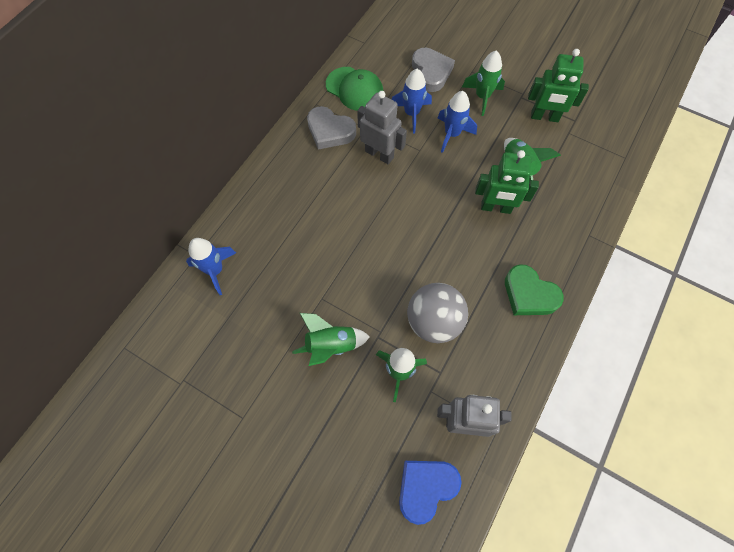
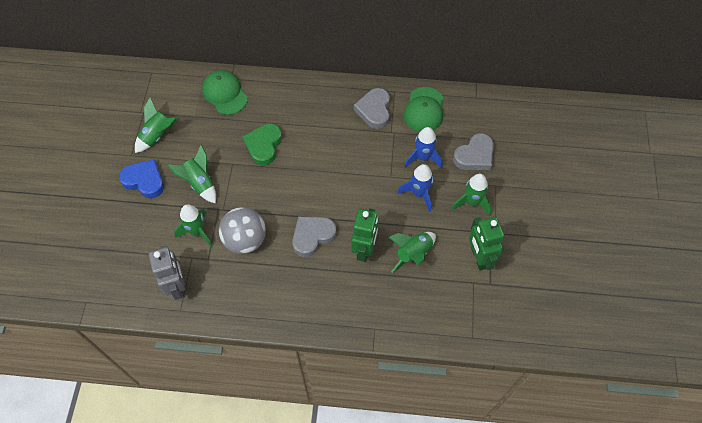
camera: 65 degrees right, 5 degrees down
blue rocket [186,238,236,295] -> green cap [202,70,248,115]
grey robot [357,91,407,164] -> none
blue heart [399,461,462,525] -> blue heart moved to [119,159,164,198]
green robot [475,150,539,214] -> green robot turned 150 degrees counterclockwise [351,209,379,262]
green heart [505,264,564,315] -> green heart moved to [242,123,282,166]
none -> green rocket [135,98,179,153]
none -> grey heart [292,216,336,257]

